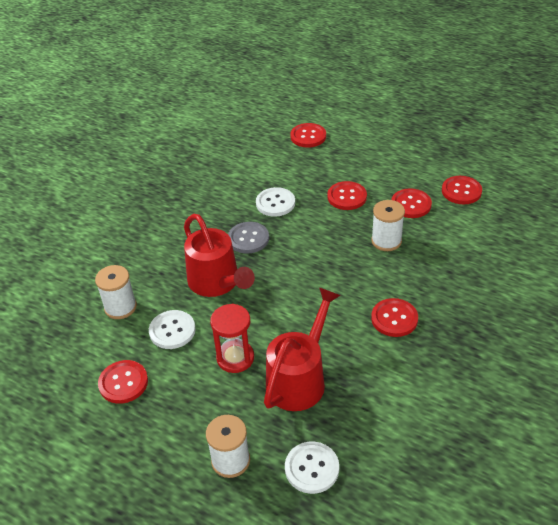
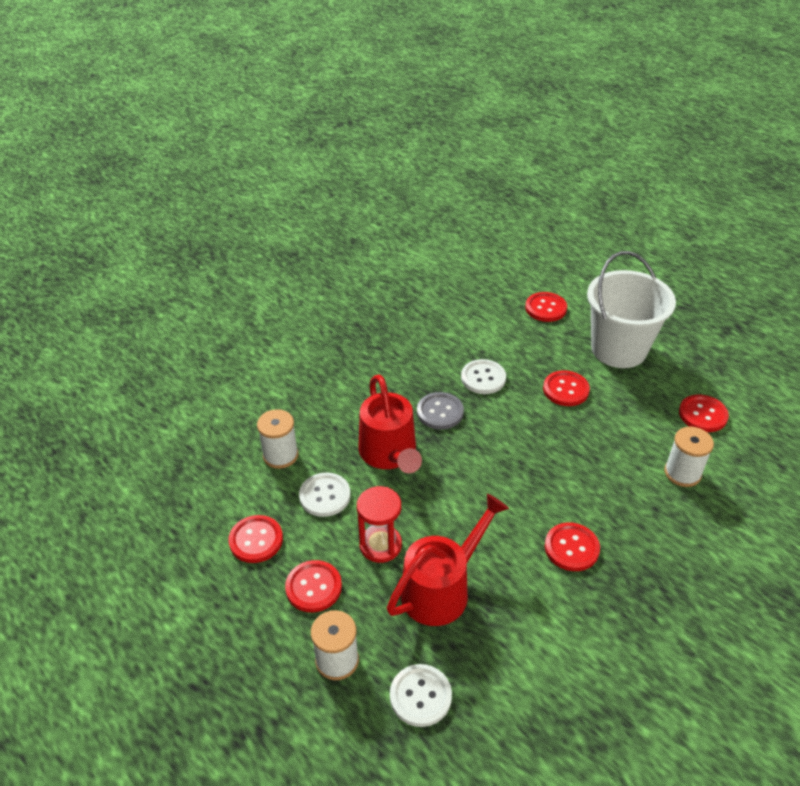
camera: 15 degrees right, 0 degrees up
white spool [371,200,405,251] -> white spool moved to [664,426,714,487]
red button [392,188,432,218] -> red button moved to [285,560,342,612]
none -> white bucket [587,251,676,368]

